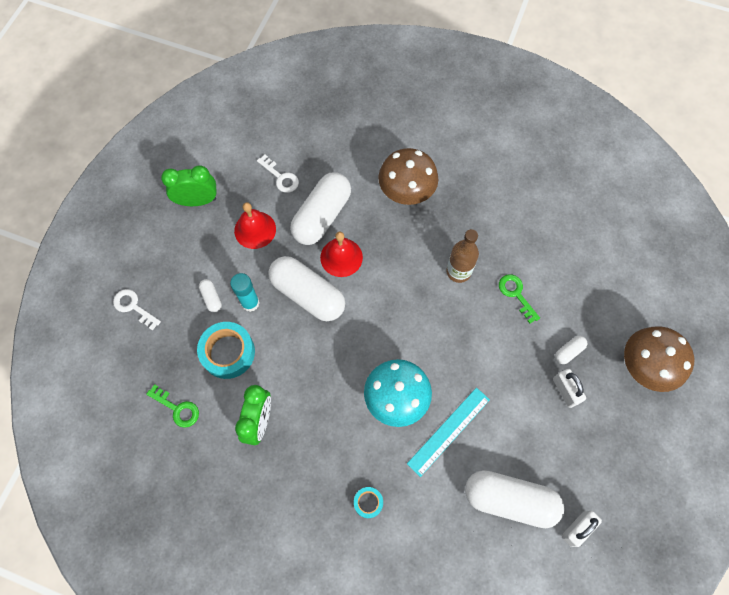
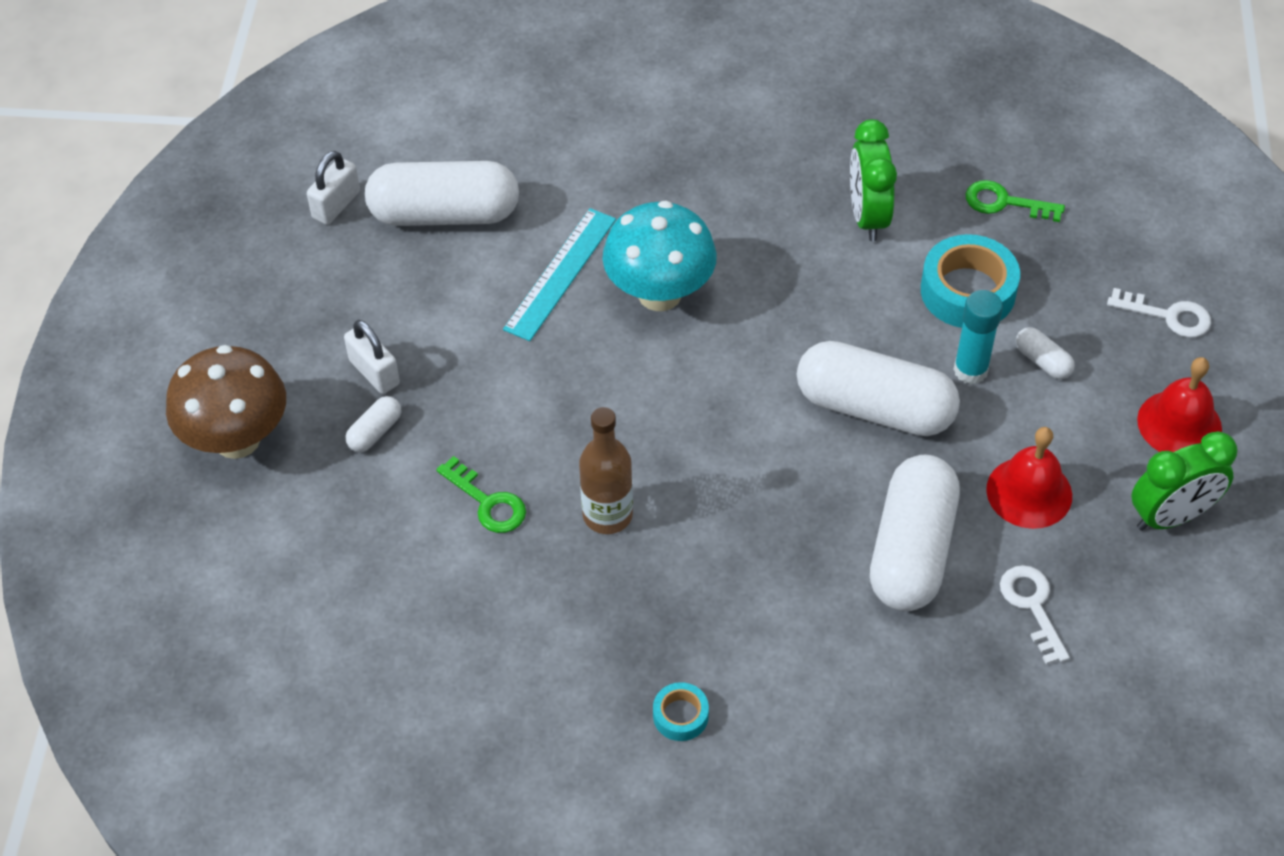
camera: 165 degrees right, 15 degrees down
white key [257,155,299,193] -> white key turned 45 degrees clockwise [1000,565,1070,665]
red bell [320,232,363,277] -> red bell moved to [1137,357,1222,452]
turquoise tape [354,487,383,518] -> turquoise tape moved to [653,682,709,741]
brown mushroom [378,148,439,205] -> none

